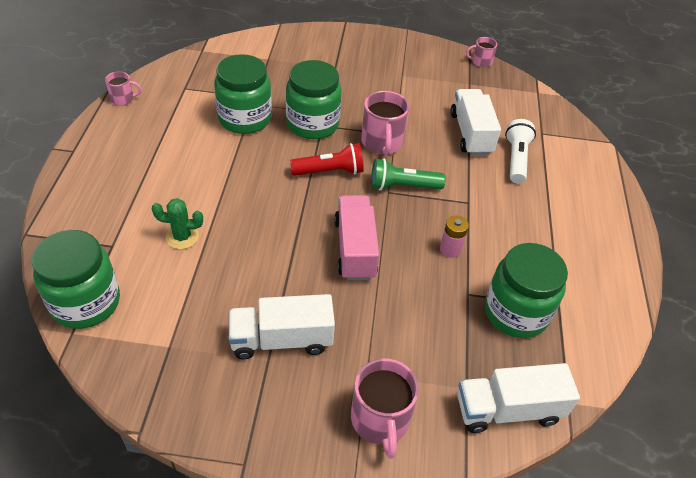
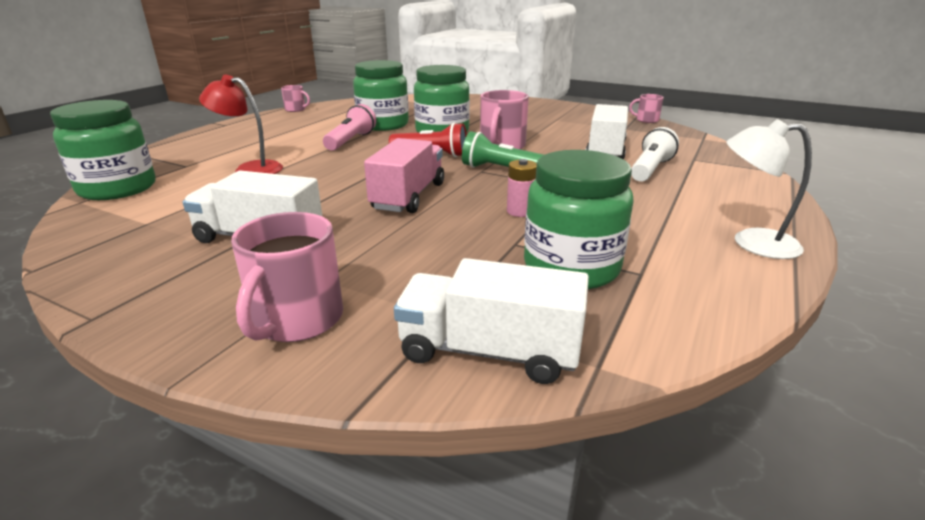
camera: 25 degrees right, 20 degrees down
green cactus [151,198,203,249] -> red lamp [199,75,283,174]
none -> pink flashlight [323,104,376,151]
none -> white lamp [727,119,812,259]

